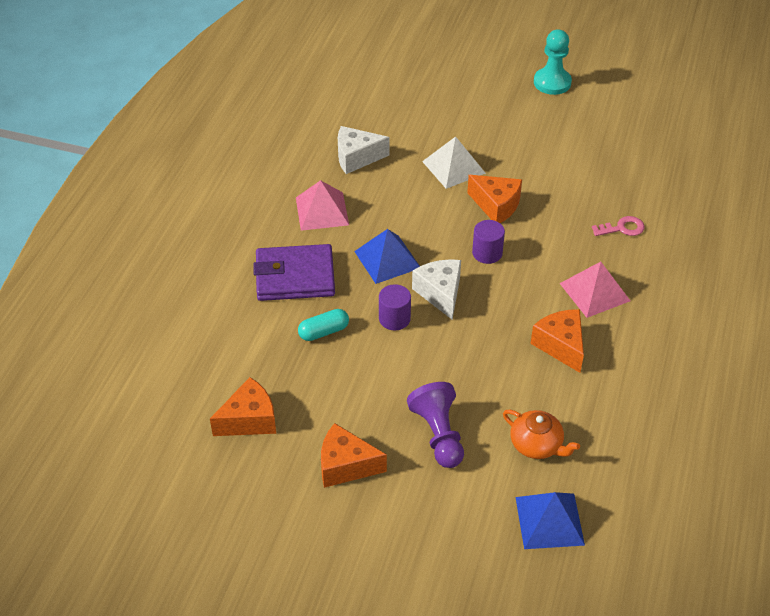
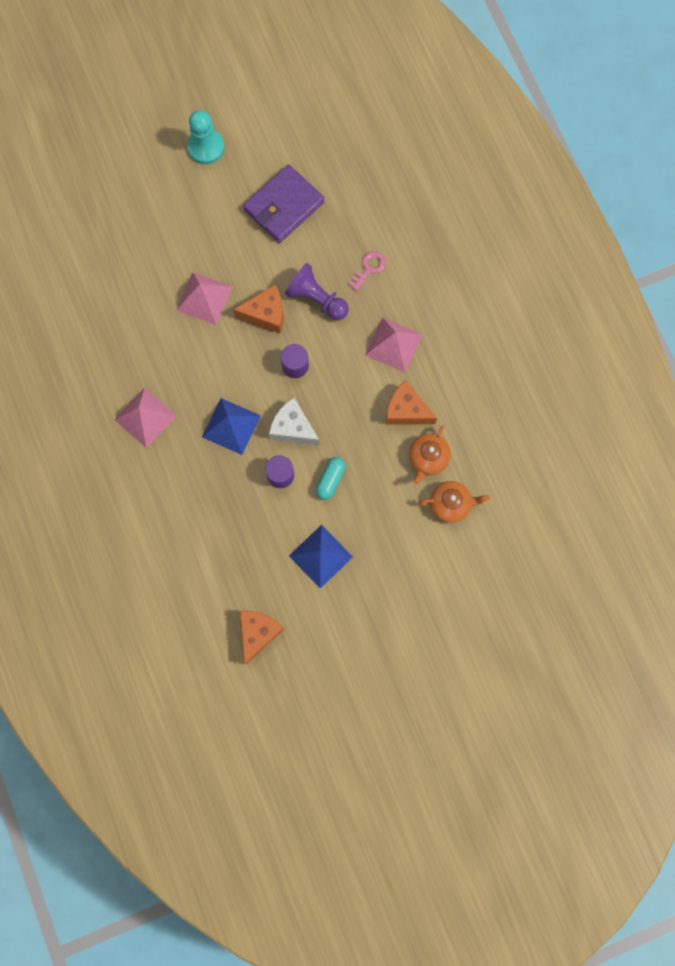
camera: 40 degrees left, 30 degrees up
purple wallet [253,244,335,301] -> purple wallet moved to [243,164,324,243]
turquoise capsule [298,309,349,341] -> turquoise capsule moved to [316,457,345,500]
orange cheese [321,423,387,488] -> none
white cheese [338,126,390,174] -> none
purple pawn [407,382,464,468] -> purple pawn moved to [285,263,349,320]
white pyramid [422,136,486,189] -> pink pyramid [176,272,232,325]
blue pyramid [515,492,585,549] -> blue pyramid moved to [289,525,353,589]
none -> orange teapot [409,425,451,484]

